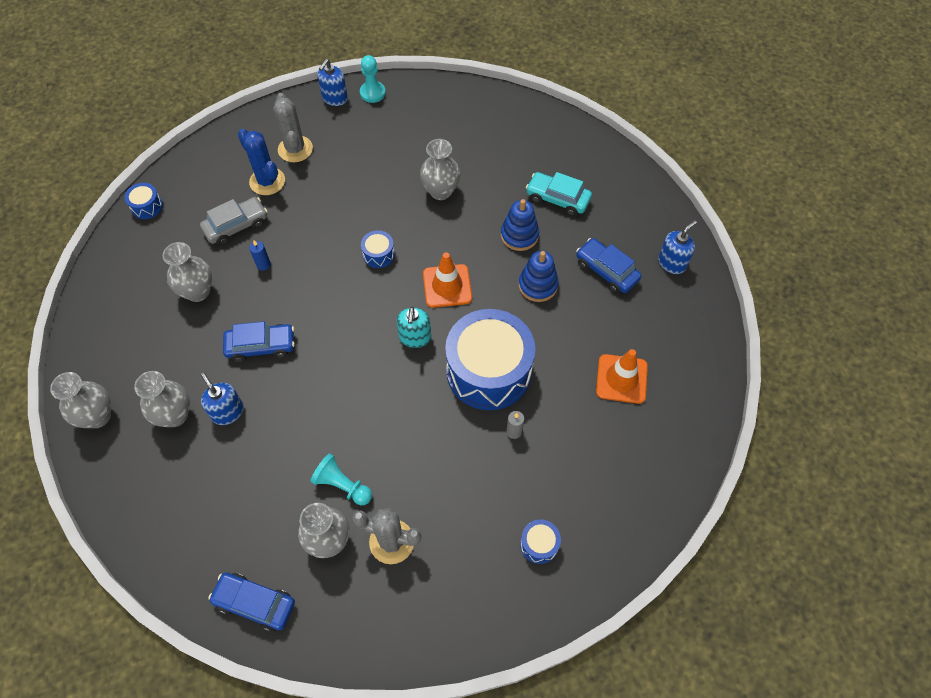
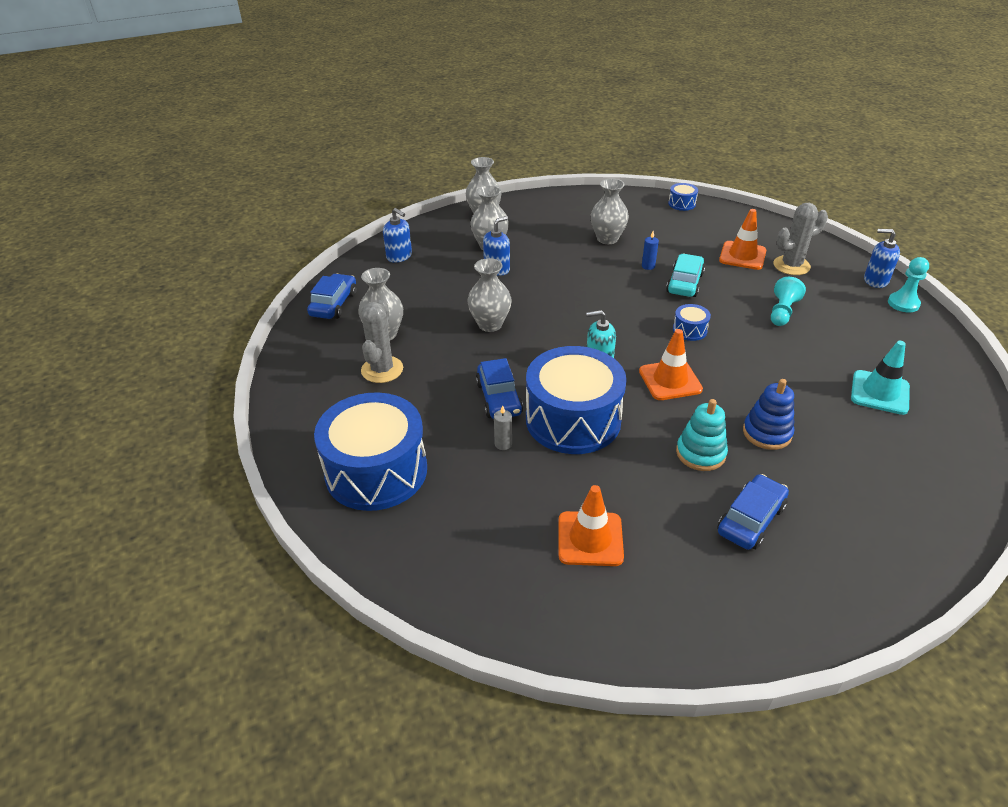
camera: 85 degrees right, 20 degrees down
grey car [200,197,268,245] -> none
blue car [223,321,295,362] -> blue car moved to [476,358,523,419]
blue cactus [238,129,285,195] -> orange traffic cone [719,209,766,270]
turquoise pawn [310,453,372,505] -> turquoise pawn moved to [771,277,806,326]
grey vase [420,139,460,200] -> grey vase moved to [467,258,512,332]
blue stacking toy [519,251,559,302] -> turquoise stacking toy [676,399,728,471]
blue drum [520,519,561,564] -> blue drum [314,392,427,511], size x2.46
turquoise car [526,172,592,216] -> turquoise car moved to [666,254,705,297]
blue soap dispenser [658,220,697,274] -> blue soap dispenser moved to [383,208,412,263]
none -> turquoise traffic cone [851,341,910,415]

